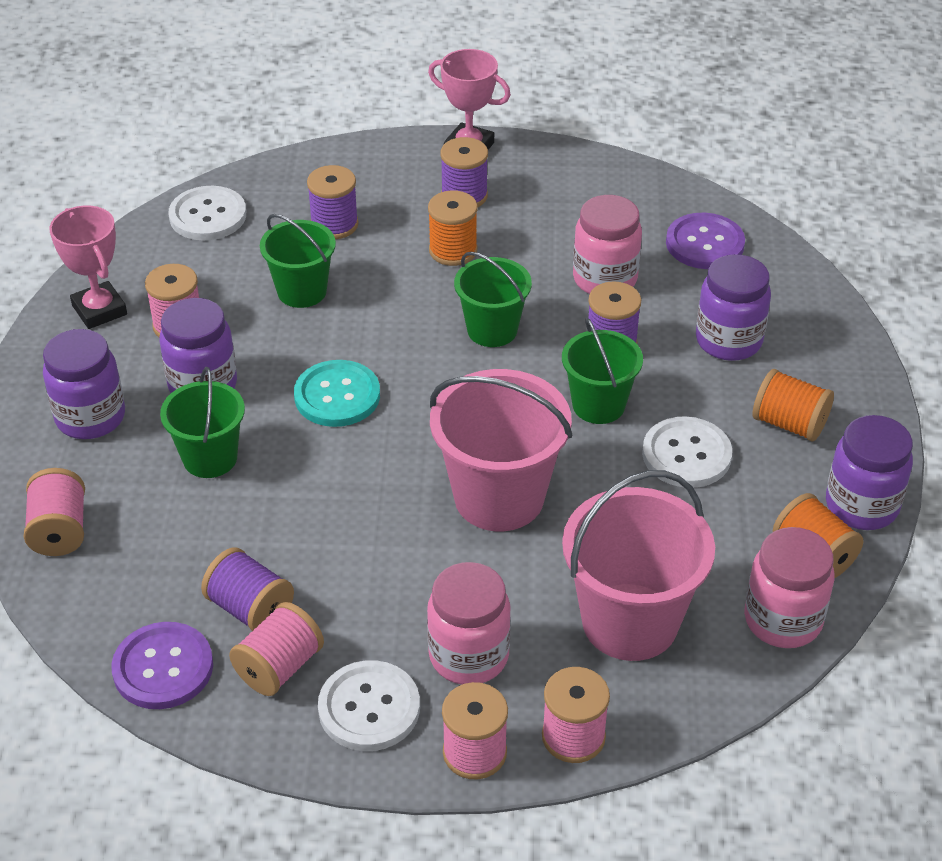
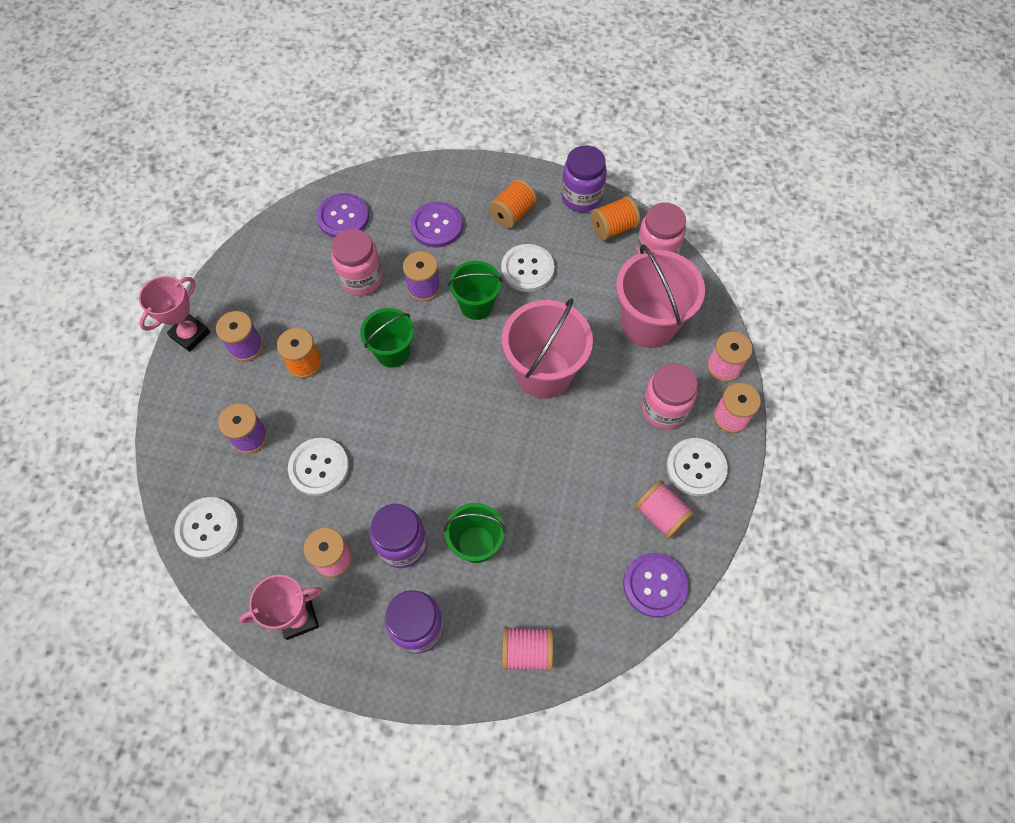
camera: 80 degrees left, 20 degrees up
purple spool [201,547,294,631] -> none
green bucket [260,214,336,308] -> white button [288,438,349,496]
turquoise button [294,360,380,427] -> none
purple jar [696,254,771,361] -> purple button [410,202,463,248]

